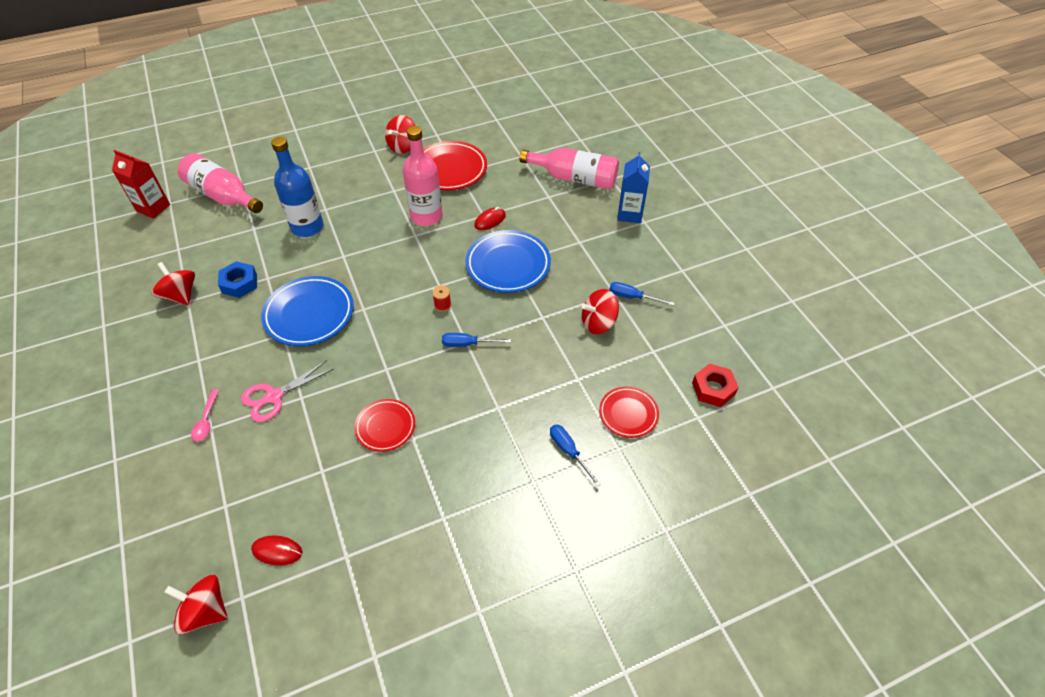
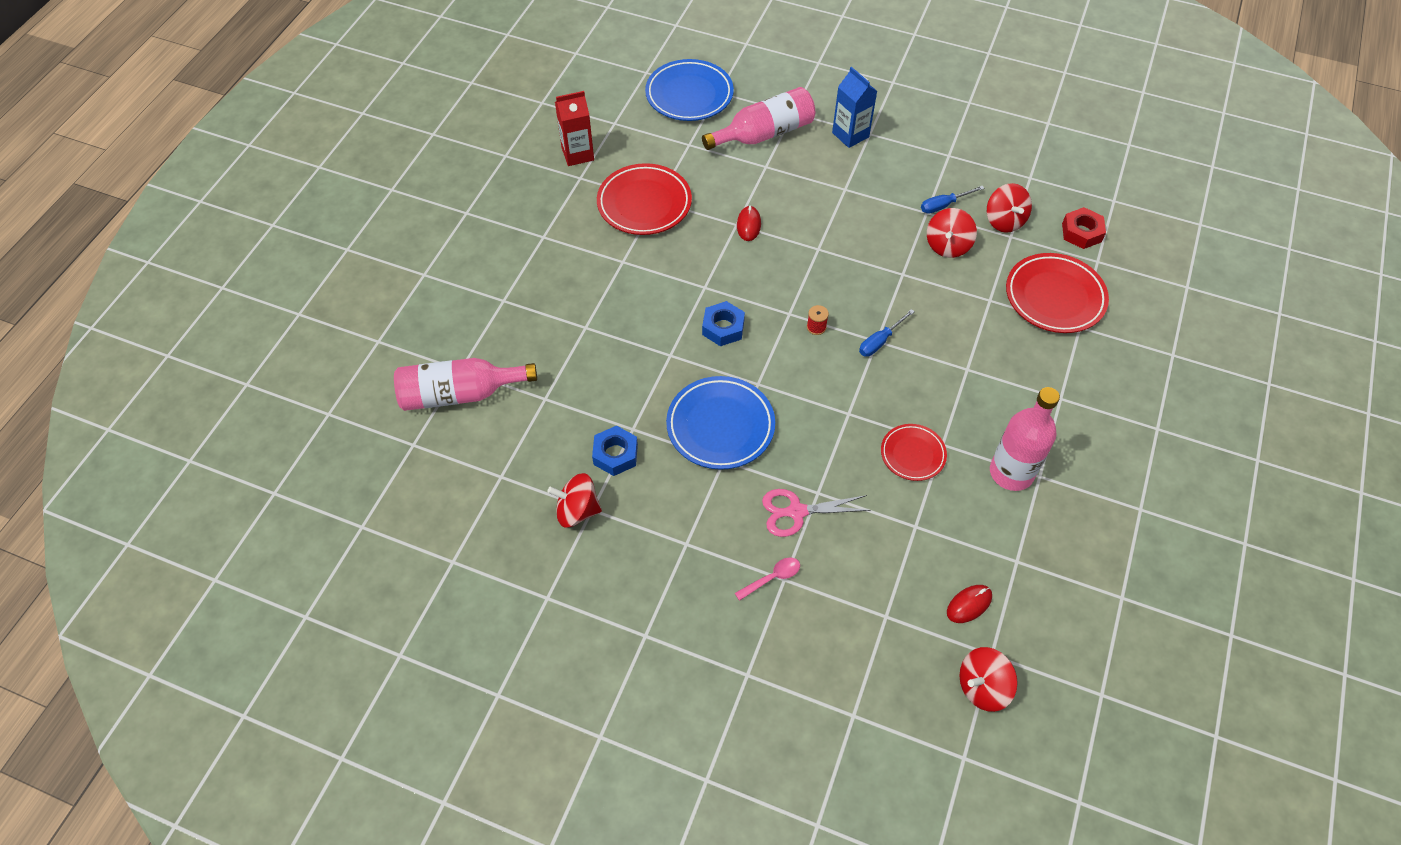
camera: 45 degrees left, 5 degrees up
red carton [112,150,170,219] -> red carton moved to [555,91,594,166]
pink spoon [191,389,219,442] -> pink spoon turned 75 degrees counterclockwise [735,557,800,601]
pink scissors [241,360,334,422] -> pink scissors turned 75 degrees clockwise [762,489,871,537]
blue bottle [271,137,324,237] -> none
red spinning top [385,115,415,153] -> red spinning top moved to [987,183,1032,233]
pink bottle [403,126,443,226] -> pink bottle moved to [990,387,1060,491]
blue plate [465,230,551,293] -> blue plate moved to [645,59,734,121]
blue screwdriver [550,424,601,486] -> none
red plate [599,386,659,438] -> red plate [1006,253,1109,333], size x1.68
none -> blue nut [702,301,745,346]

